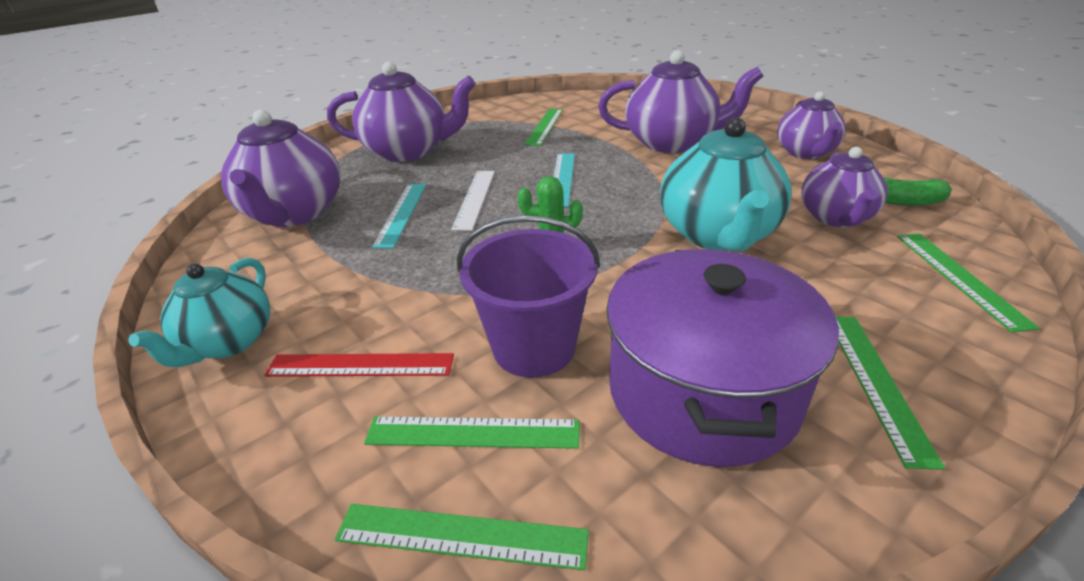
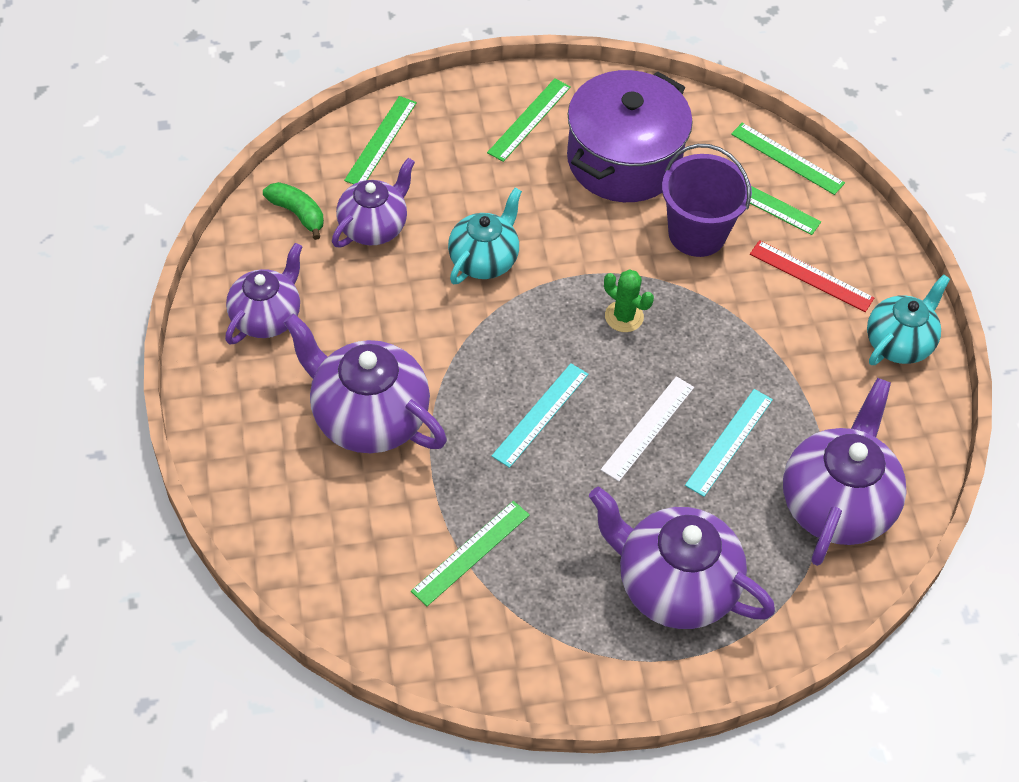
camera: 155 degrees left, 20 degrees up
turquoise teapot [660,117,792,251] -> turquoise teapot [448,188,522,284], size x0.64

